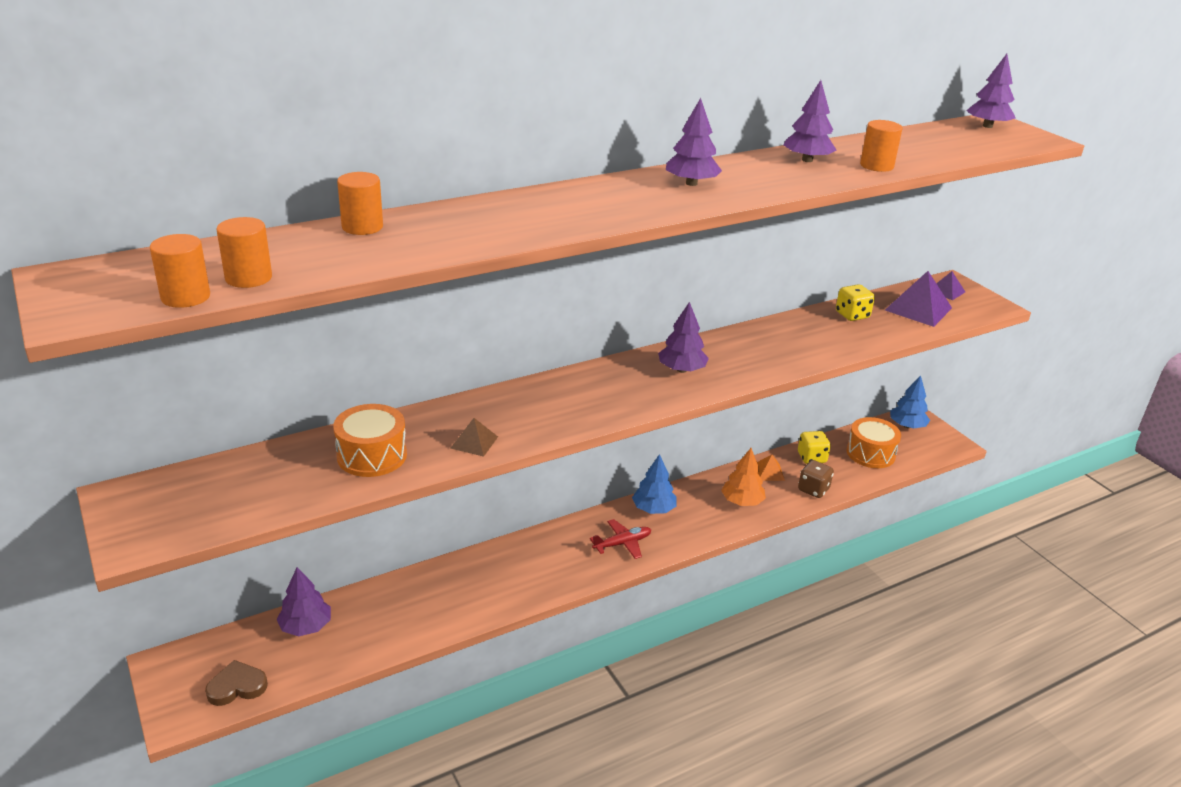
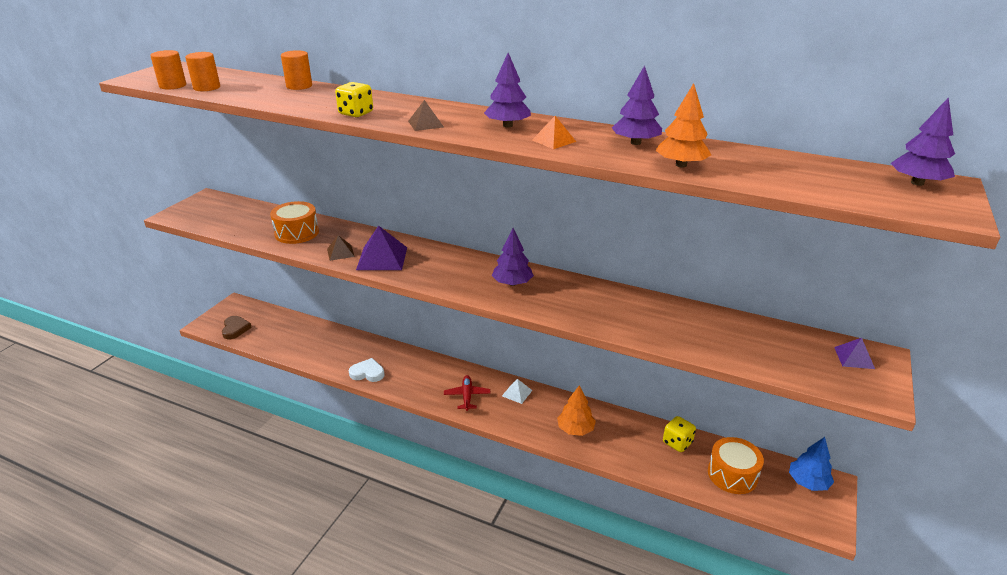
camera: 55 degrees right, 0 degrees up
brown heart [205,660,268,706] -> brown heart turned 45 degrees clockwise [222,316,252,339]
purple tree [277,567,331,636] -> none
red plane [590,519,651,559] -> red plane turned 120 degrees counterclockwise [444,375,490,411]
blue tree [632,454,677,514] -> white pyramid [502,379,533,404]
orange pyramid [757,455,785,481] -> orange pyramid moved to [532,116,576,149]
brown dice [798,460,834,498] -> none
yellow dice [836,285,875,321] -> yellow dice moved to [335,82,373,117]
orange cylinder [860,120,903,172] -> orange tree [656,83,711,167]
purple pyramid [885,271,952,327] -> purple pyramid moved to [356,225,407,270]
none -> white heart [349,358,384,382]
none -> brown pyramid [408,100,444,131]

